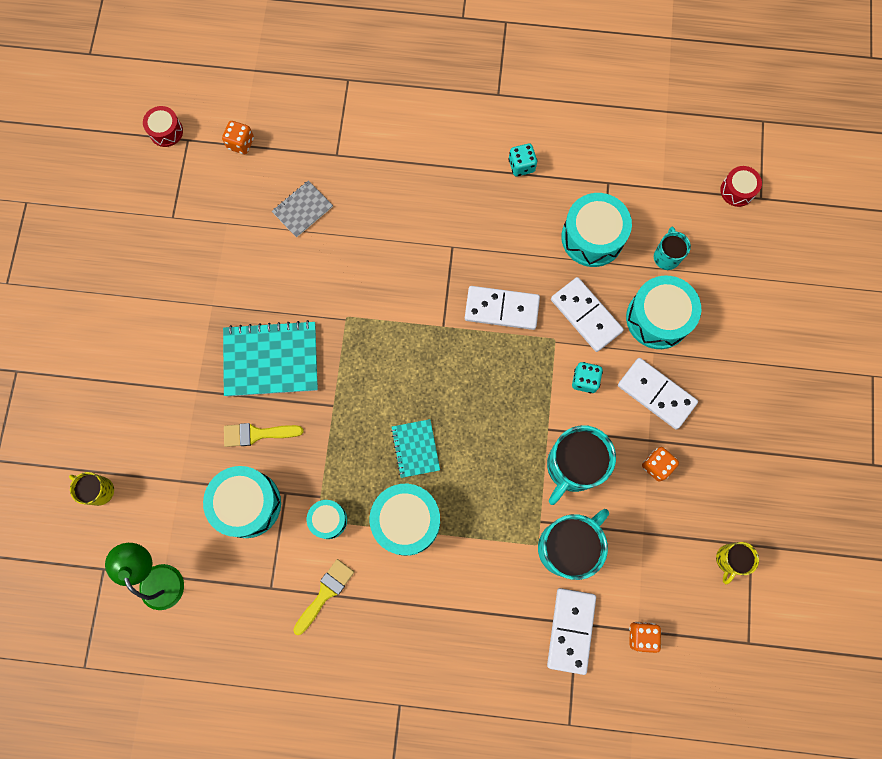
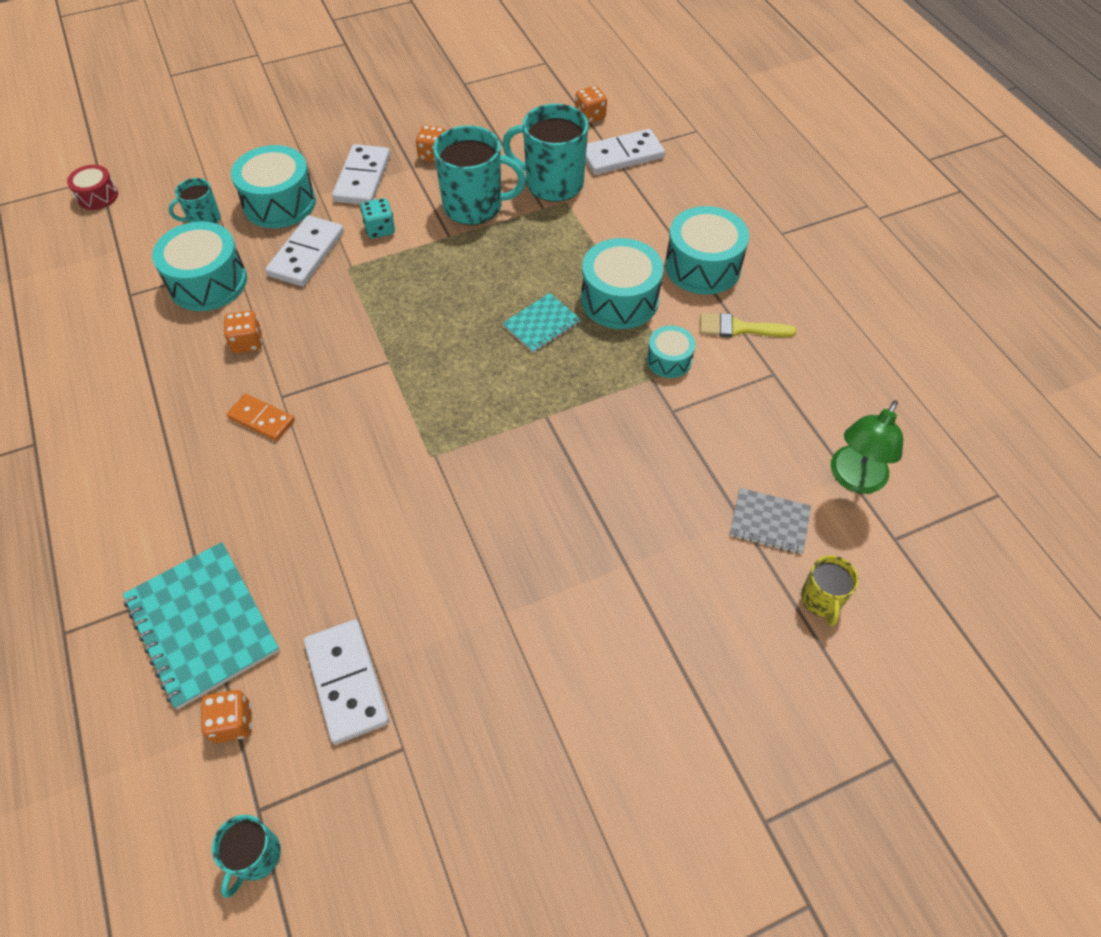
camera: 120 degrees left, 20 degrees down
red drum [143,106,183,147] -> turquoise mug [212,815,281,898]
turquoise drum [203,466,281,538] -> turquoise drum moved to [665,206,749,294]
turquoise notebook [223,320,318,397] -> turquoise notebook moved to [123,542,280,709]
yellow brush [224,423,303,447] -> none
grey notebook [272,180,333,238] -> grey notebook moved to [730,488,811,554]
white domino [465,286,540,330] -> white domino moved to [304,620,389,744]
turquoise dice [508,144,537,176] -> none
yellow mug [716,542,759,584] -> none
none -> orange dice [224,311,262,353]
none -> orange domino [226,394,295,441]

